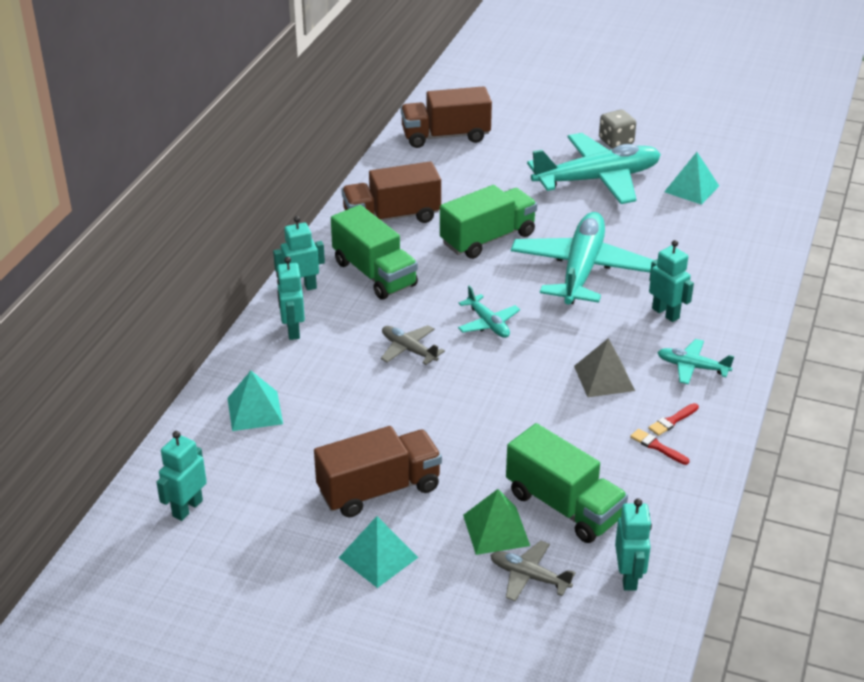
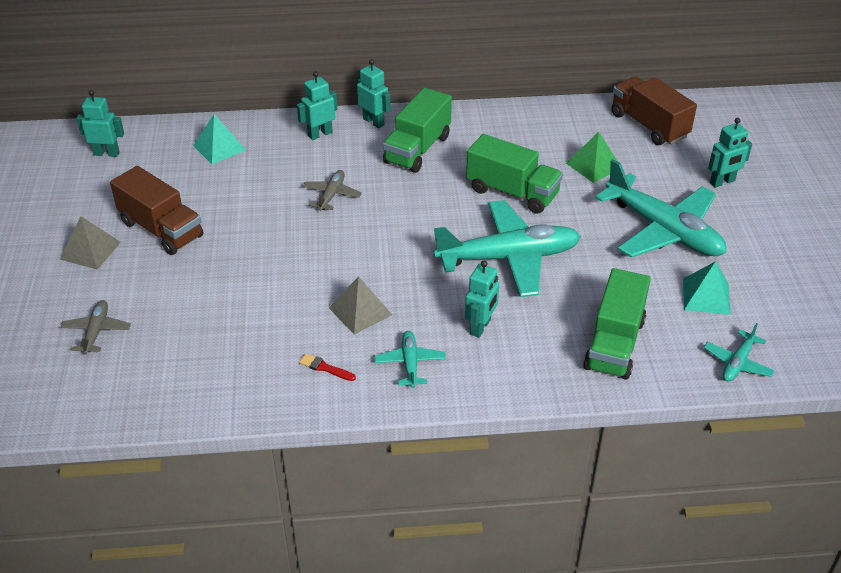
camera: 65 degrees right, 5 degrees up
turquoise pyramid [339,516,419,588] -> grey pyramid [60,216,121,270]
brown truck [341,161,441,223] -> none
turquoise plane [458,285,520,338] -> turquoise plane moved to [704,323,775,382]
green pyramid [463,489,530,555] -> green pyramid moved to [566,132,618,183]
green truck [506,423,628,543] -> green truck moved to [583,268,651,379]
grey dice [599,109,636,148] -> none
turquoise robot [615,498,652,591] -> turquoise robot moved to [708,118,752,188]
red brush [630,429,689,465] -> none

